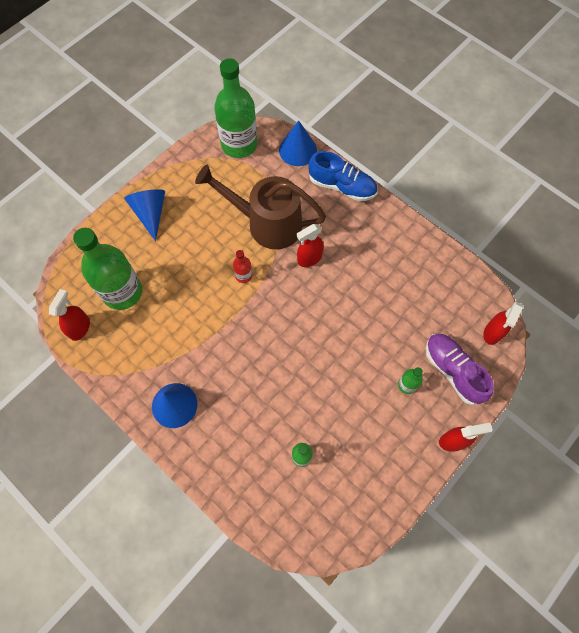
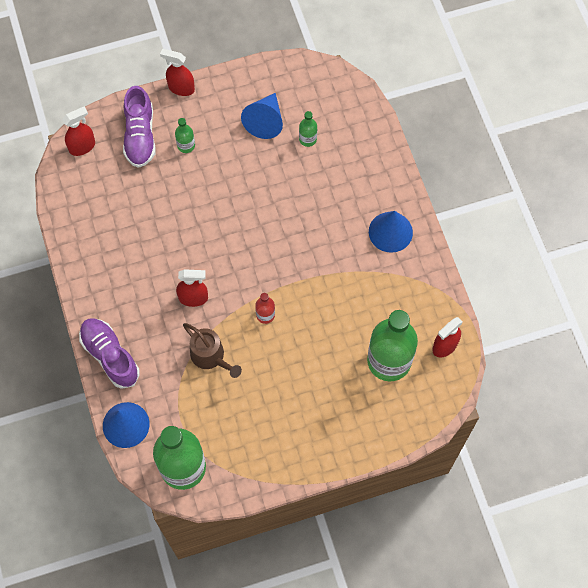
camera: 150 degrees left, 0 degrees up
blue cone [124,189,165,241] -> blue cone moved to [241,93,283,139]
brown watering can [195,164,326,249] -> brown watering can [183,323,242,378], size x0.56
blue shoe [308,151,378,201] -> purple shoe [79,318,140,389]

